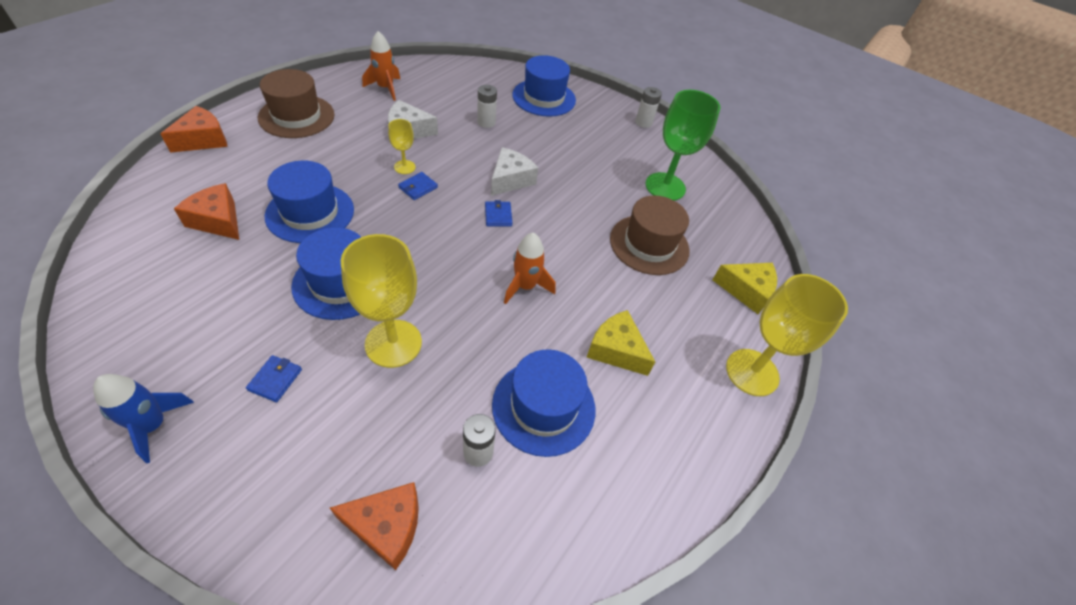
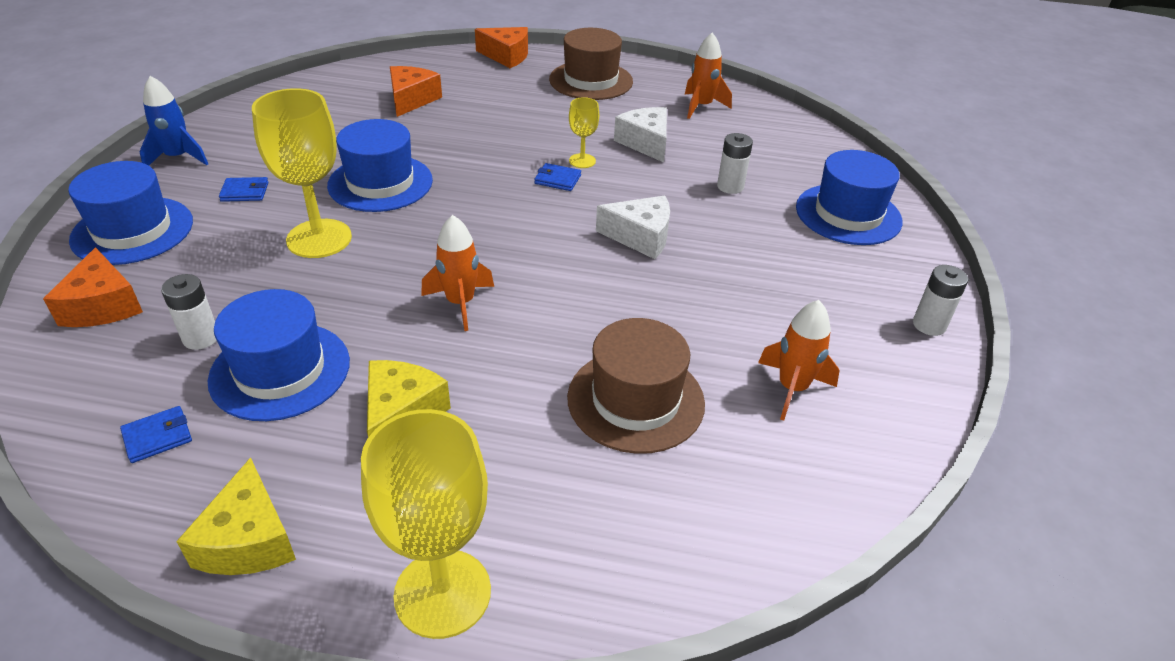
camera: 70 degrees right, 10 degrees down
blue hat [265,161,354,243] -> blue hat moved to [68,161,193,265]
blue wallet [485,200,512,226] -> blue wallet moved to [120,406,192,463]
green goblet [646,90,720,201] -> orange rocket [758,300,840,420]
yellow cheese [712,263,777,314] -> yellow cheese moved to [176,457,296,575]

